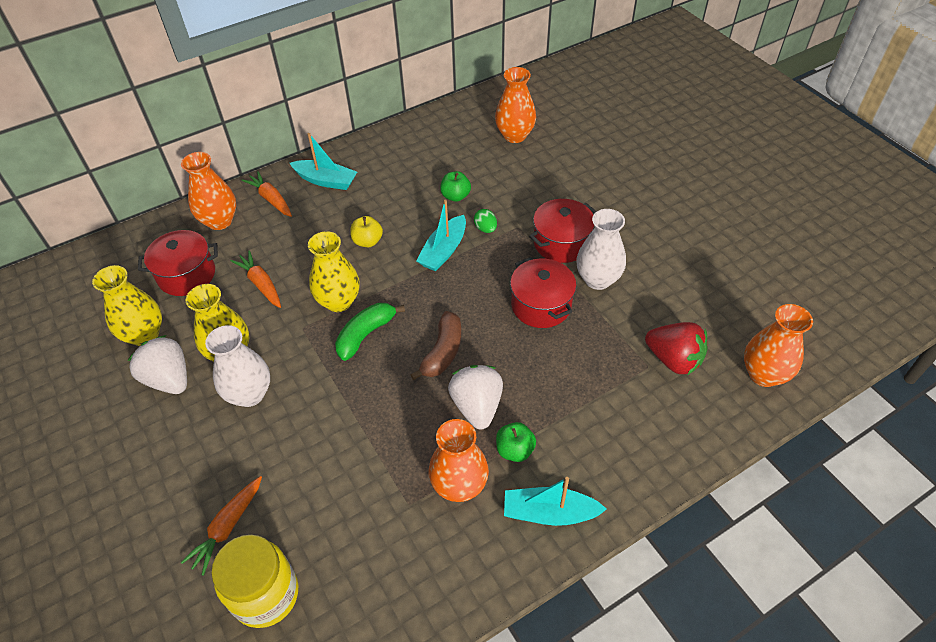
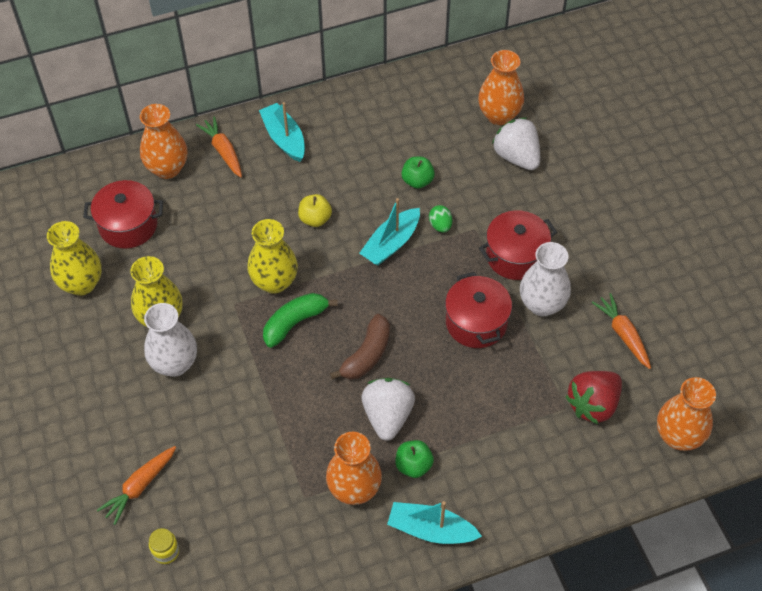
camera: 10 degrees right, 5 degrees up
white strawberry [128,335,187,394] -> white strawberry moved to [492,118,540,170]
yellow jar [211,535,298,628] -> yellow jar [149,528,179,564], size x0.45
orange carrot [230,251,281,308] -> orange carrot moved to [591,293,651,369]
turquoise boat [290,133,357,190] -> turquoise boat turned 150 degrees counterclockwise [259,102,305,162]
red strawberry [645,322,708,375] -> red strawberry turned 90 degrees clockwise [565,371,622,424]

